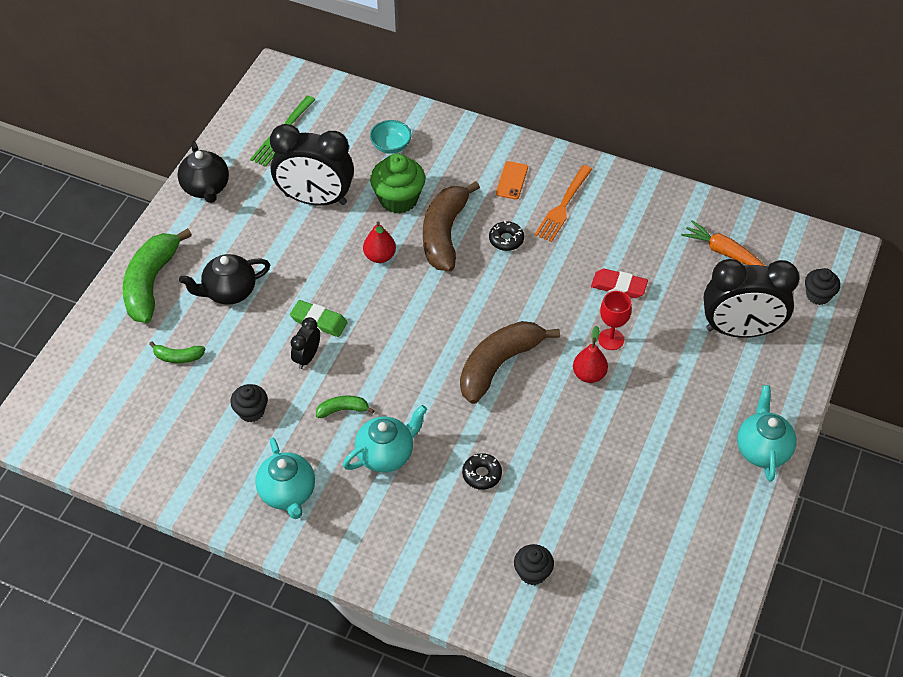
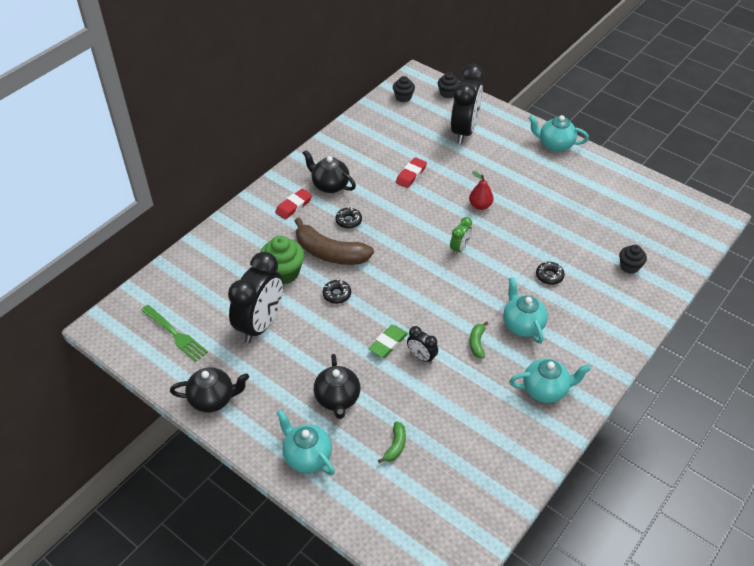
camera: 75 degrees left, 5 degrees down
green banana [122,228,192,323] -> turquoise teapot [277,410,335,475]
black cupcake [230,384,268,422] -> black cupcake moved to [393,76,415,102]
red pear [363,222,396,263] -> black donut [323,279,351,304]
turquoise bowl [370,120,411,154] -> none
brown banana [460,321,560,404] -> green clock [450,217,472,255]
orange phone [496,161,528,199] -> red eraser [275,188,312,219]
orange fork [535,165,592,242] -> black teapot [303,150,356,193]
red goblet [598,291,632,350] -> none
orange carrot [681,220,765,266] -> none

